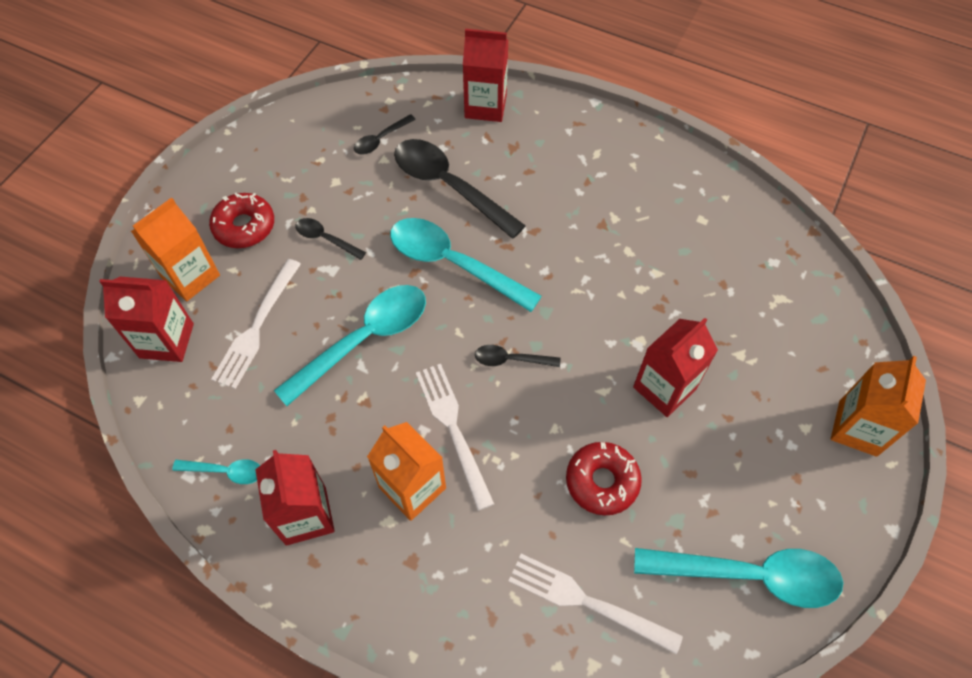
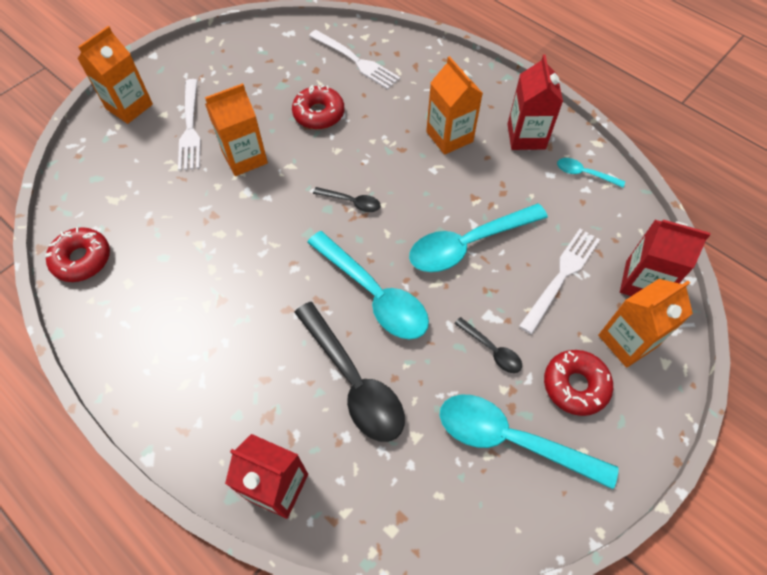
camera: 165 degrees left, 0 degrees up
black spoon [354,114,416,155] -> none
white fork [416,364,494,511] -> white fork moved to [178,79,201,171]
red carton [633,318,718,417] -> orange carton [205,83,268,176]
turquoise spoon [634,548,843,608] -> turquoise spoon moved to [440,395,619,489]
none -> red donut [45,227,110,282]

